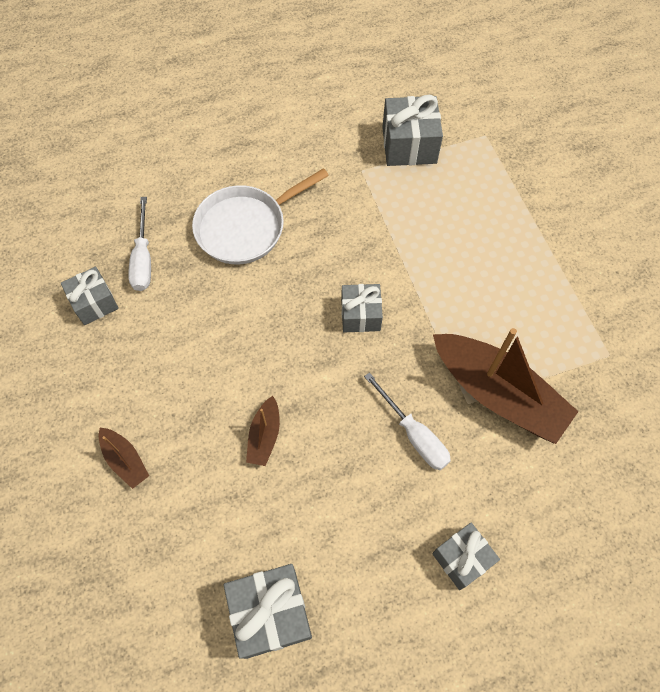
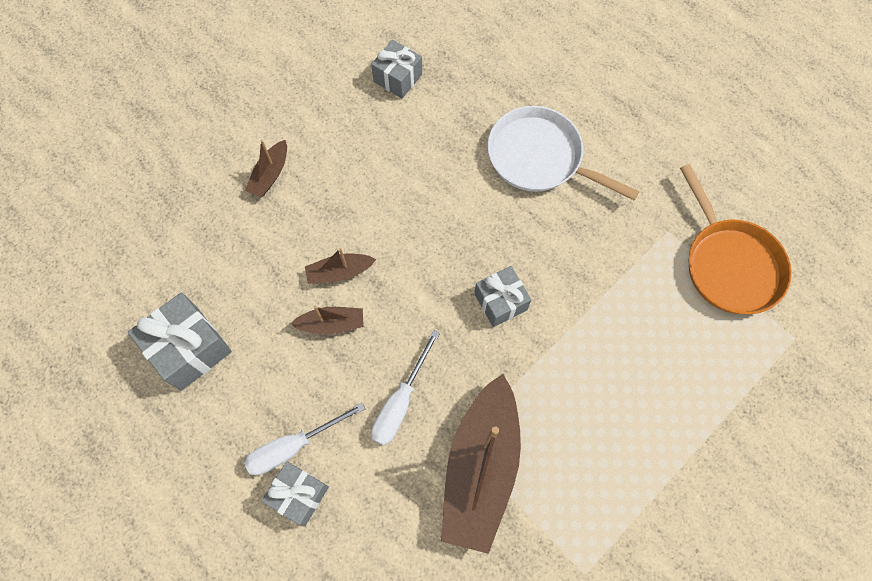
camera: 65 degrees right, 5 degrees up
white screwdriver [128,197,151,291] -> white screwdriver moved to [244,403,366,475]
grey gift [382,95,443,166] -> orange pan [680,164,792,314]
none -> brown boat [290,306,364,335]

